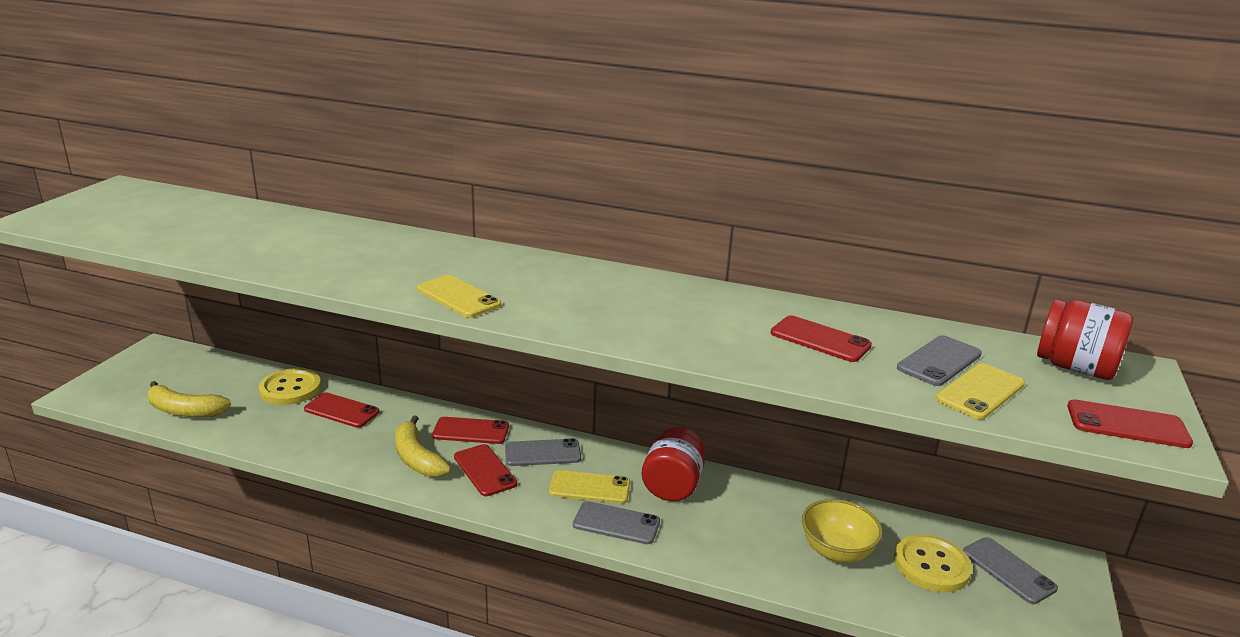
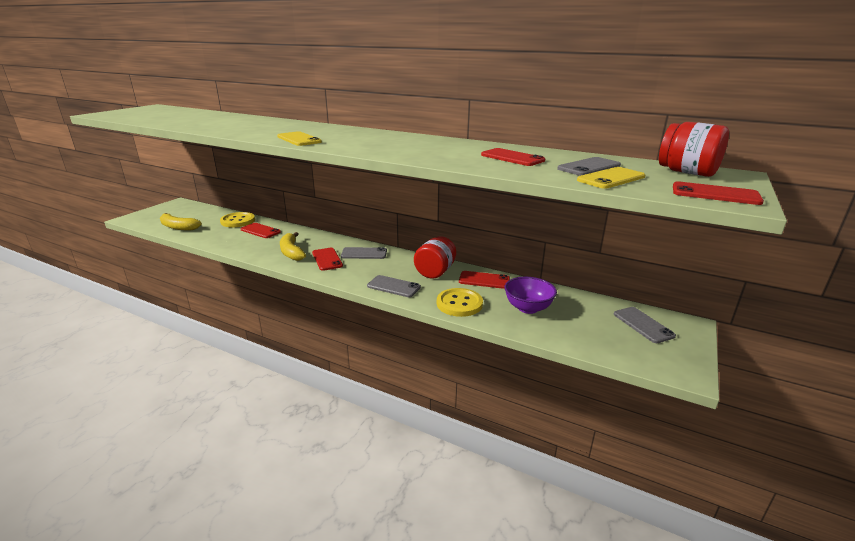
camera: 10 degrees right, 0 degrees up
red phone [432,417,509,444] -> red phone moved to [459,271,510,289]
yellow phone [549,470,630,504] -> none
yellow bowl [802,499,883,563] -> purple bowl [505,277,557,314]
yellow button [894,534,972,592] -> yellow button moved to [437,288,483,317]

